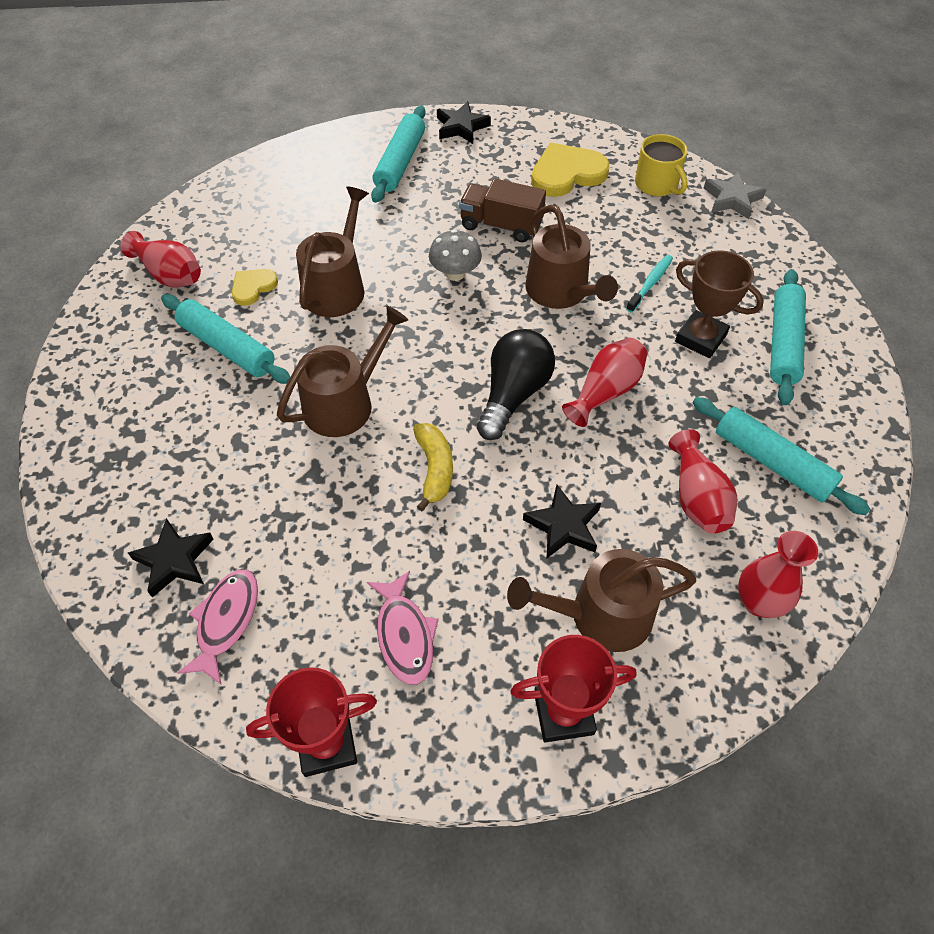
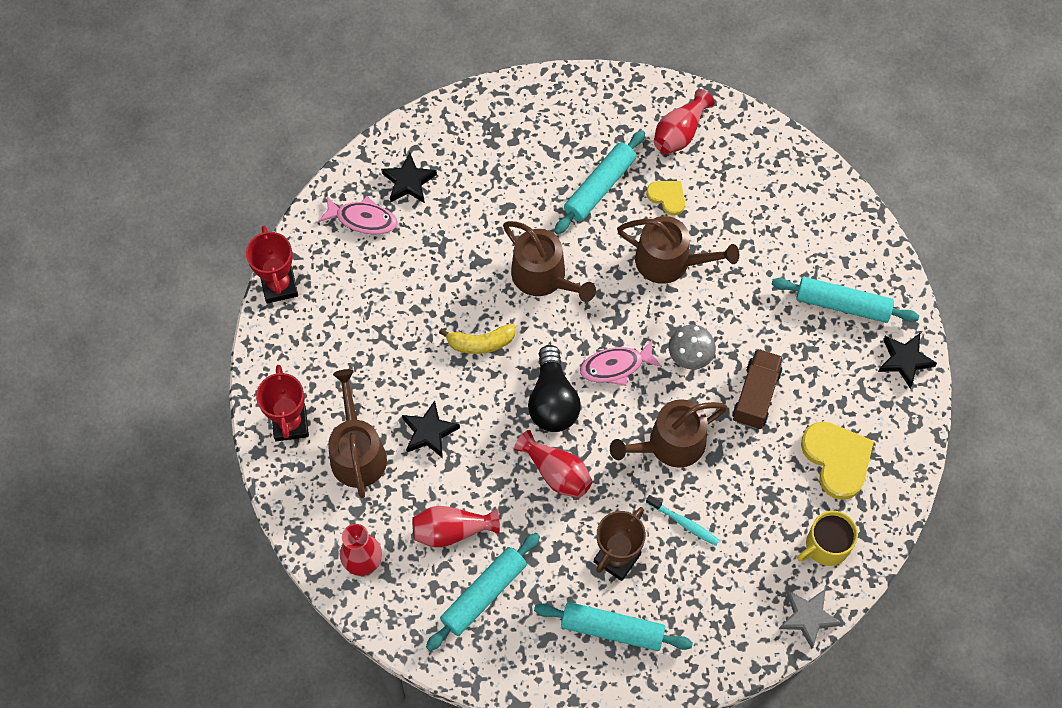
camera: 90 degrees right, 10 degrees up
pink fish [367,571,439,685] -> pink fish moved to [580,340,662,386]
black light bulb [477,329,555,440] -> black light bulb turned 60 degrees clockwise [528,345,581,432]

